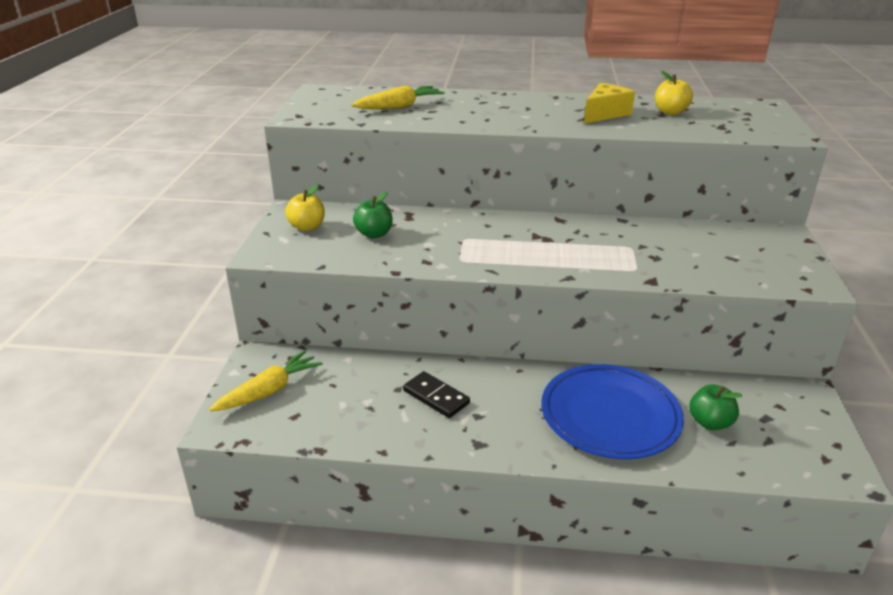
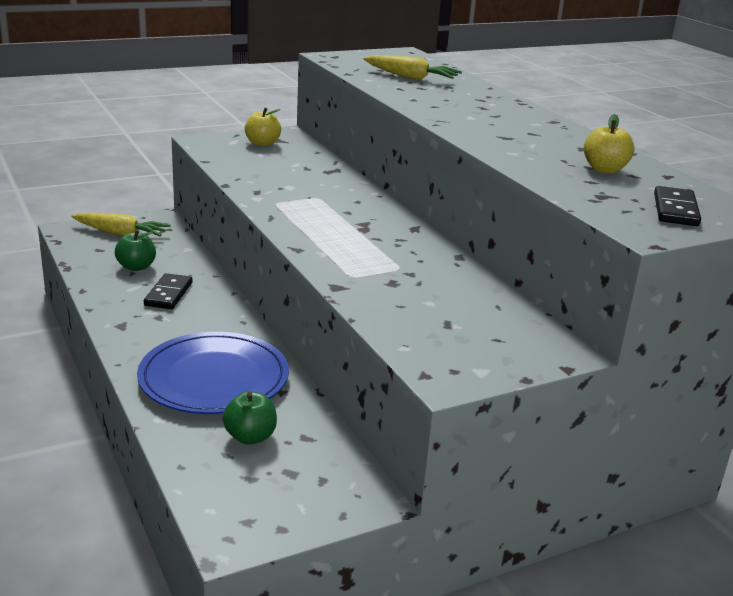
camera: 55 degrees right, 5 degrees down
green apple [353,191,393,238] -> green apple moved to [115,229,156,271]
yellow cheese [584,83,635,124] -> none
none -> black domino [654,186,701,226]

